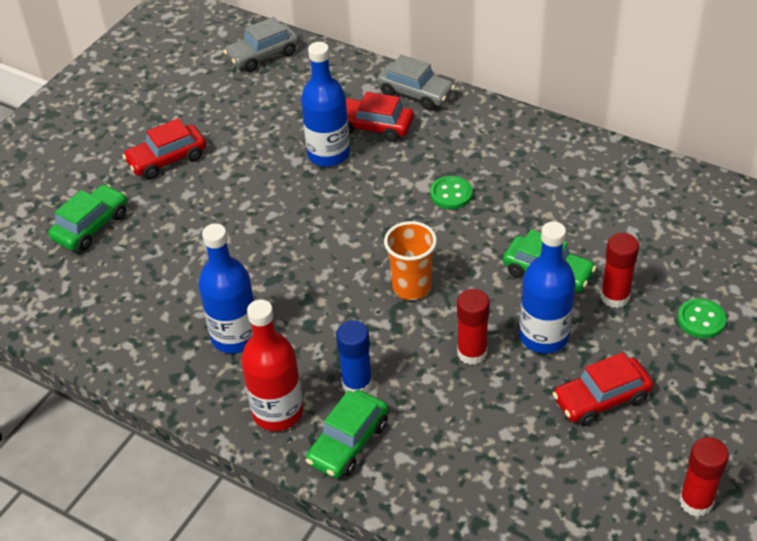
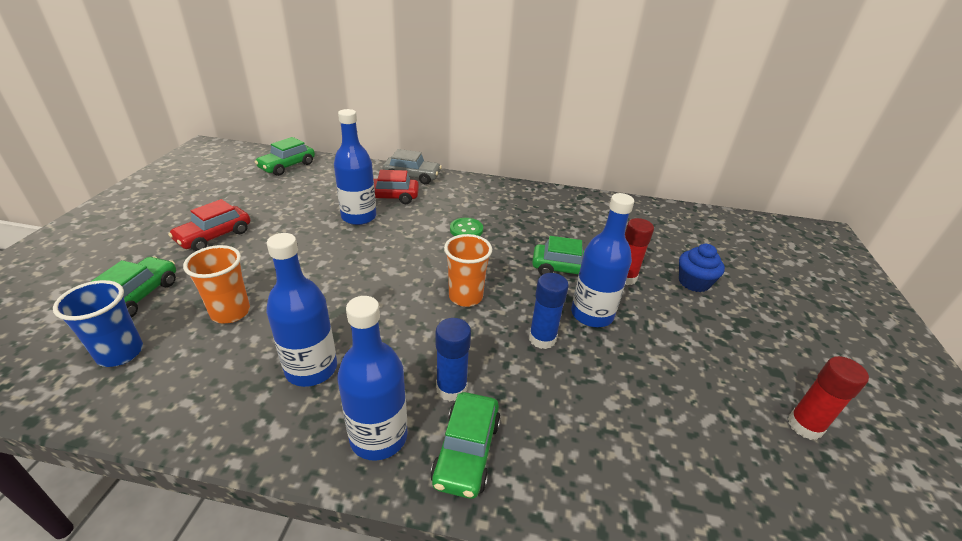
camera: 25 degrees left, 10 degrees down
grey car [223,17,299,72] -> green car [255,137,315,176]
red bottle [241,299,303,431] -> blue bottle [337,296,408,461]
red glue stick [457,289,490,365] -> blue glue stick [529,273,569,349]
red car [552,352,653,426] -> none
green button [677,298,726,338] -> blue cupcake [679,244,725,292]
none -> blue cup [53,280,143,367]
none -> orange cup [183,245,250,324]

